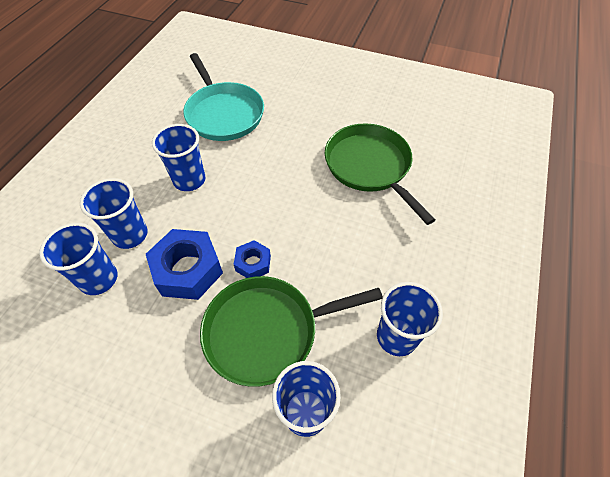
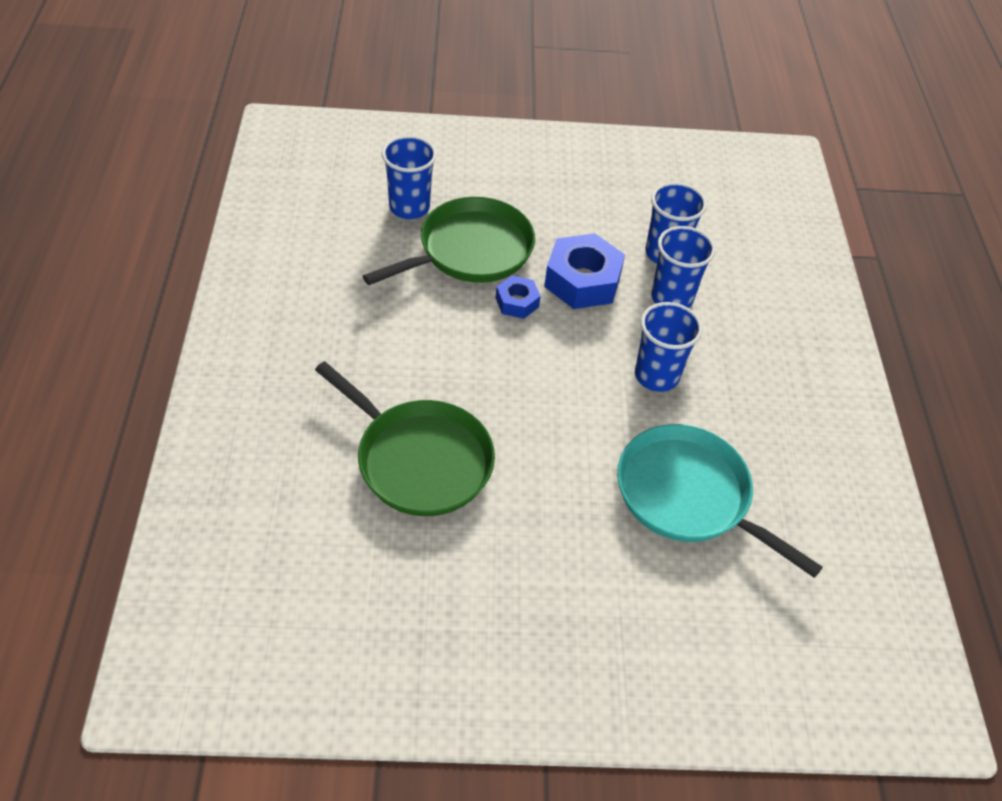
camera: 155 degrees right, 5 degrees down
blue cup [377,282,443,356] -> none

